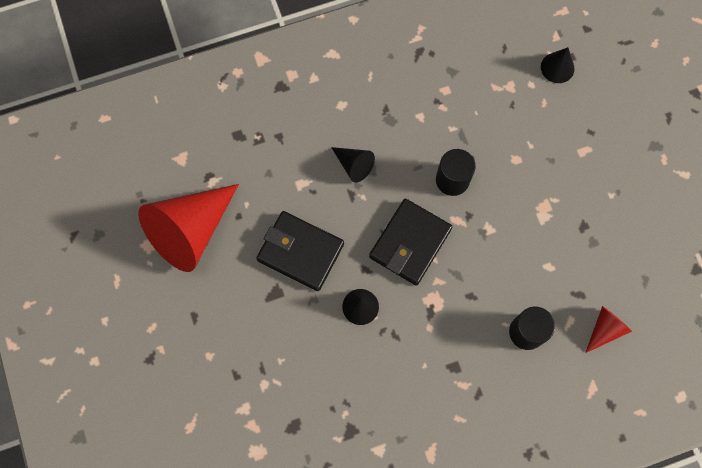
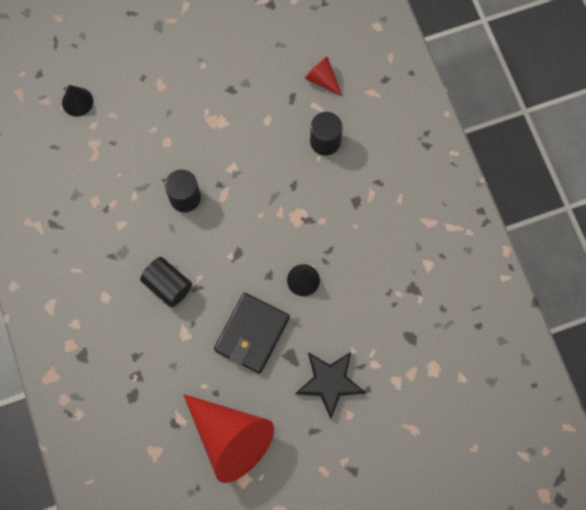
camera: 90 degrees left, 0 degrees up
black cone [331,147,375,183] -> black cylinder [140,257,192,307]
black wallet [369,199,452,285] -> none
none -> black star [295,352,366,419]

